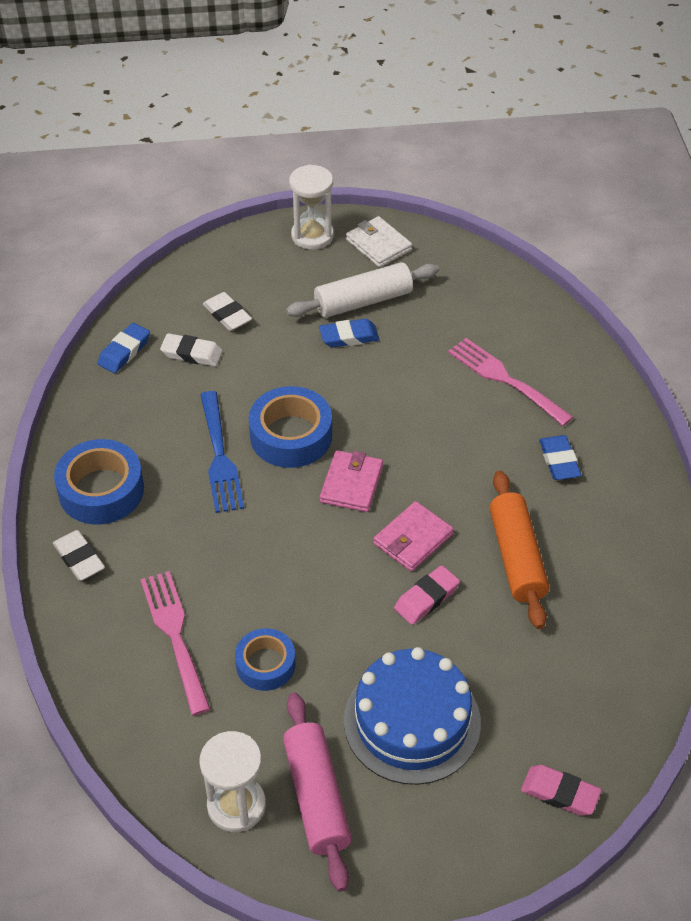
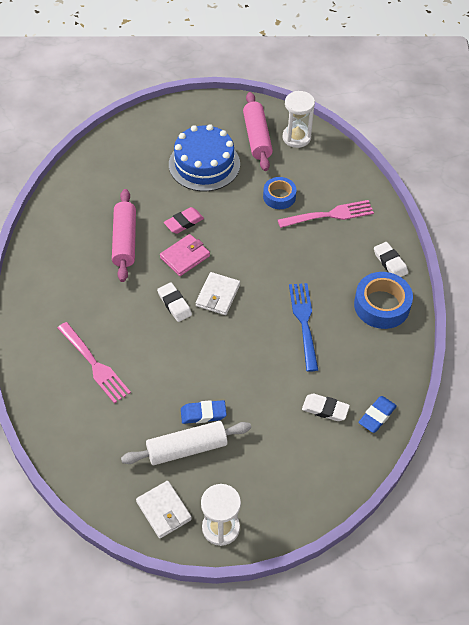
camera: 175 degrees left, 5 degrees up
pink fork [140,571,211,716] -> pink fork turned 90 degrees counterclockwise [278,200,374,228]
white eraser [203,292,252,331] -> white eraser moved to [157,282,192,322]
blue tape [249,386,332,468] -> none
pink wallet [320,450,383,512] -> white wallet [196,272,240,315]
orange rolling pin [490,471,549,629] -> pink rolling pin [112,189,136,282]
pink eraser [521,765,601,816] -> none
blue eraser [539,435,581,480] -> none

